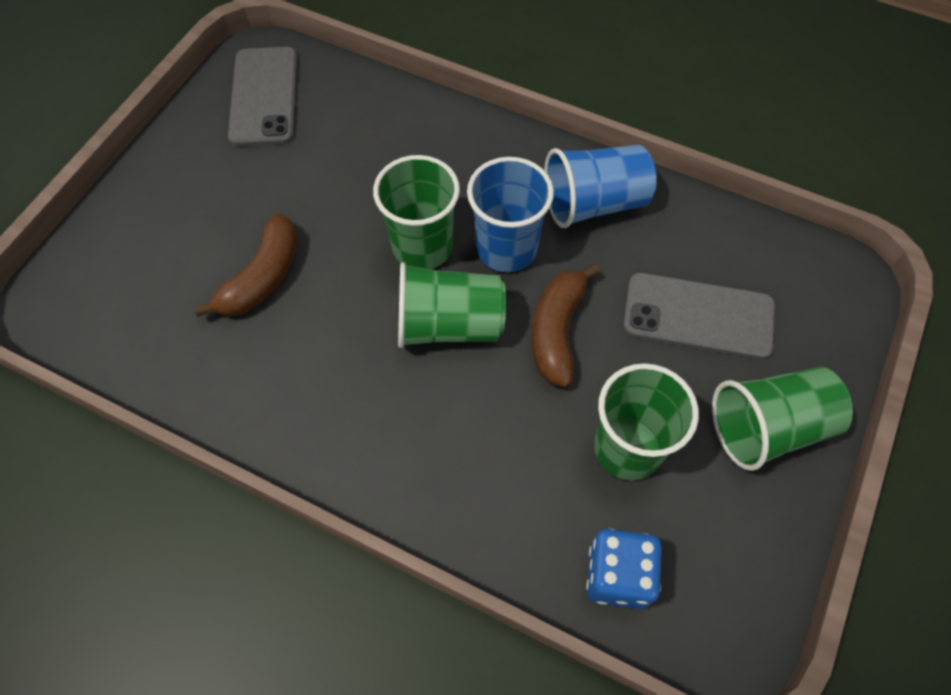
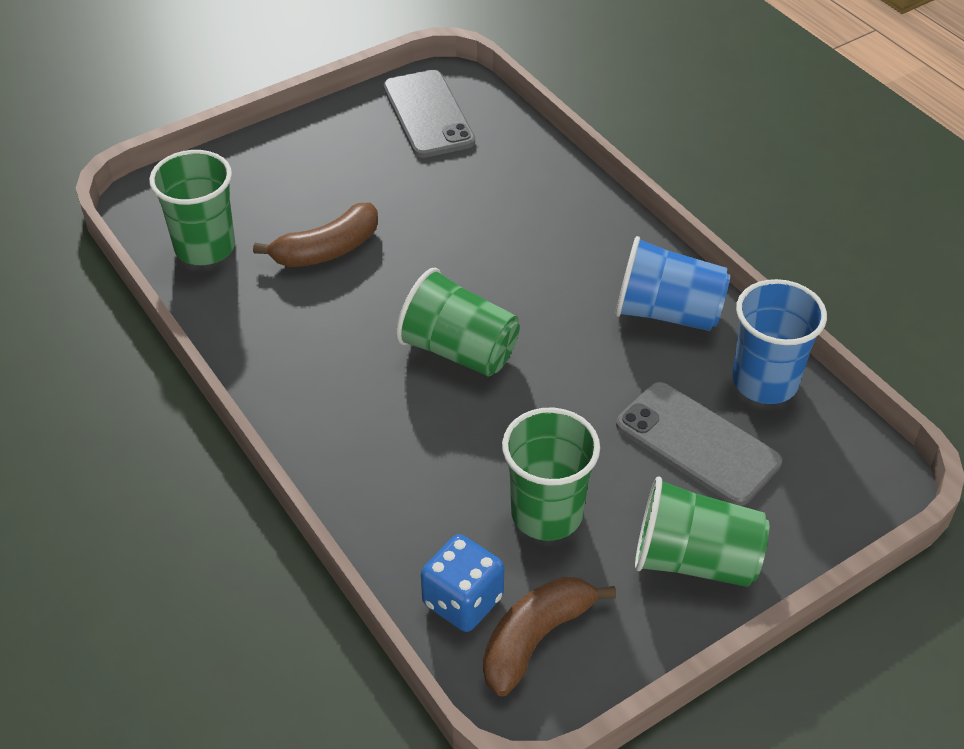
camera: 30 degrees right, 15 degrees down
grey phone [228,47,297,147] -> grey phone turned 45 degrees counterclockwise [383,70,475,158]
green cup [373,155,460,269] -> green cup moved to [149,150,235,265]
blue cup [467,157,554,272] -> blue cup moved to [732,279,827,404]
brown banana [532,264,600,387] -> brown banana moved to [483,577,616,697]

